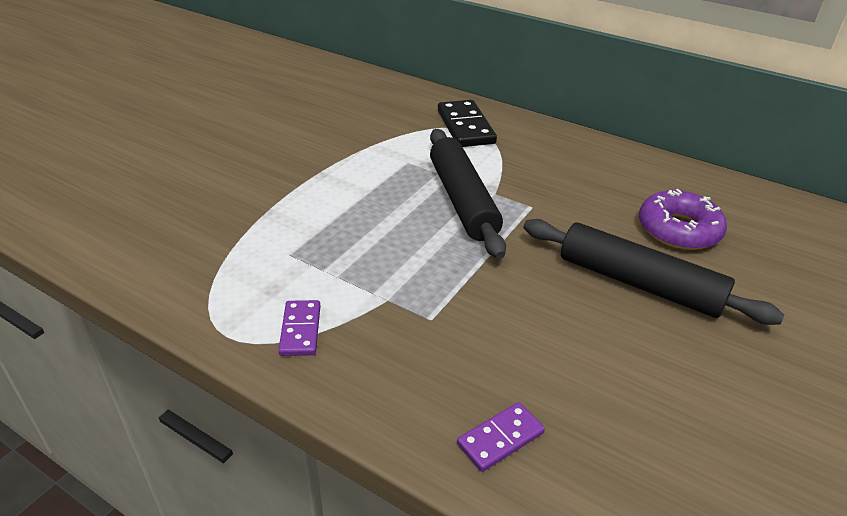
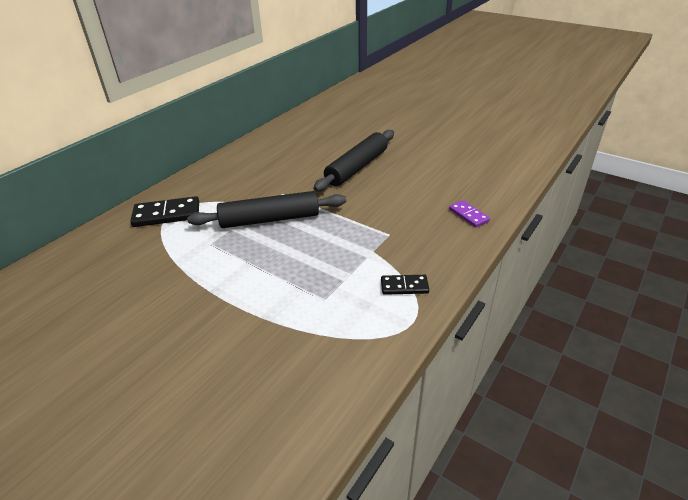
camera: 85 degrees left, 0 degrees up
purple domino [278,300,320,356] -> black domino [381,275,429,295]
purple donut [639,189,727,250] -> none

